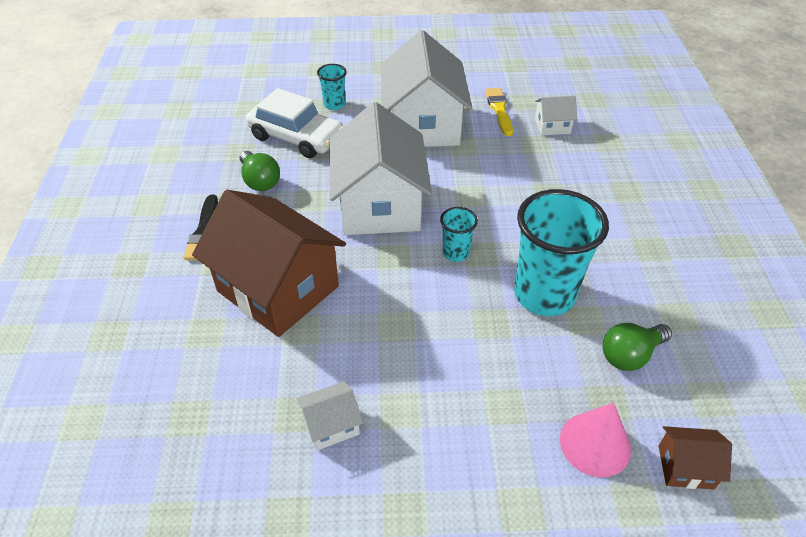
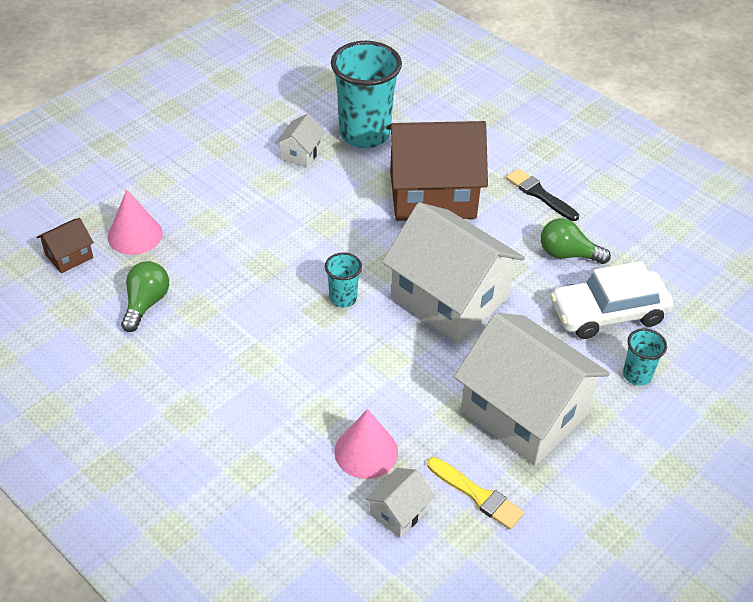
camera: 135 degrees right, 0 degrees up
turquoise cup [514,189,609,316] -> turquoise cup moved to [331,41,402,148]
none -> pink cone [334,409,398,479]

